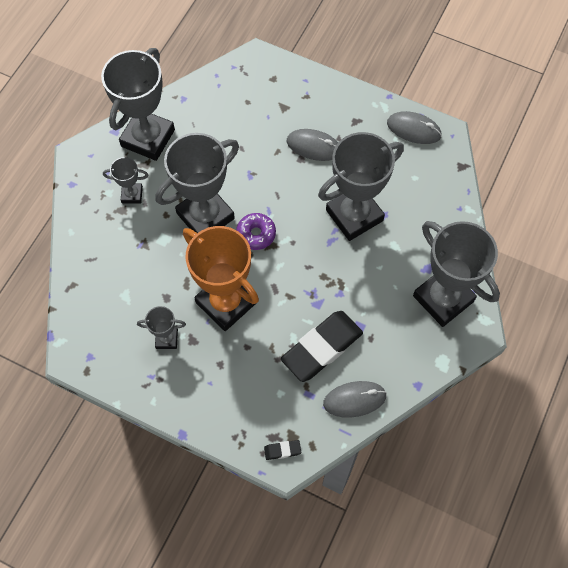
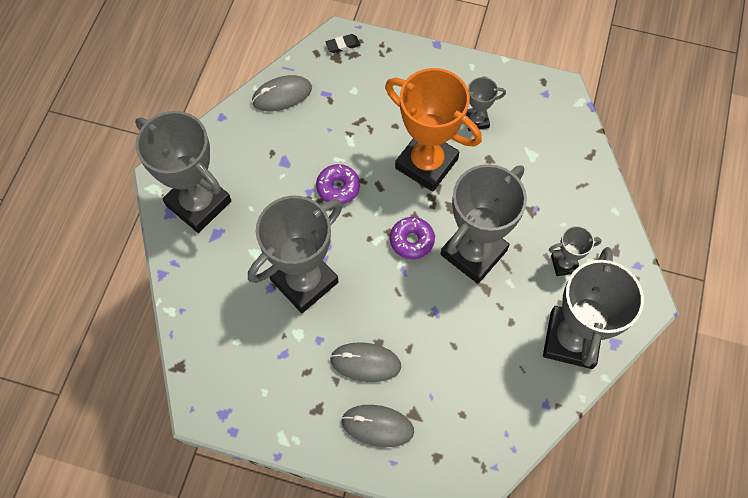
camera: 170 degrees right, 0 degrees up
black eraser [281,311,363,382] -> none
grey mouse [387,111,442,144] -> grey mouse moved to [341,405,414,447]
none -> purple donut [316,164,360,205]

